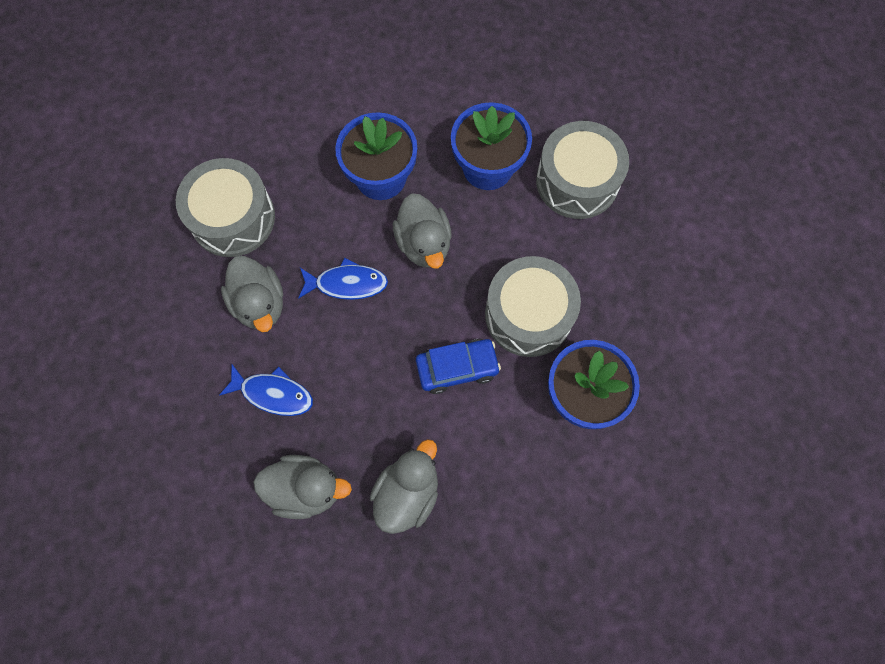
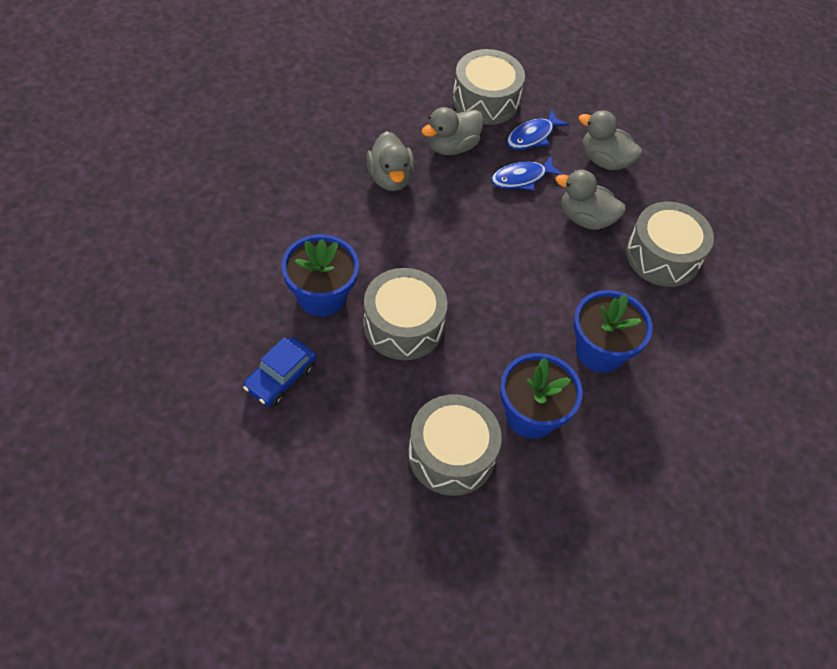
camera: 135 degrees right, 15 degrees down
blue fish [298,258,388,300] -> blue fish moved to [507,109,569,150]
grey duck [393,193,452,268] -> grey duck moved to [579,110,642,171]
blue car [416,339,501,394] -> blue car moved to [243,337,316,406]
none -> grey drum [452,49,525,125]

